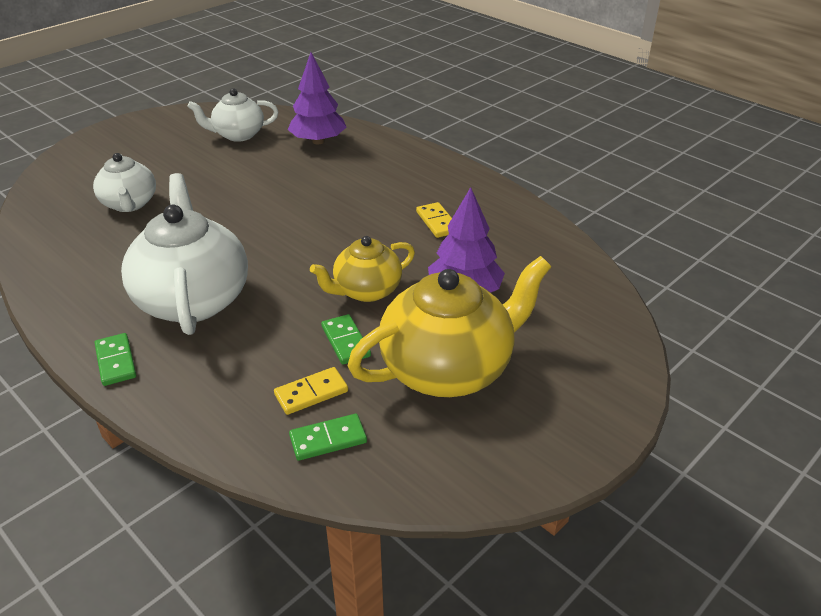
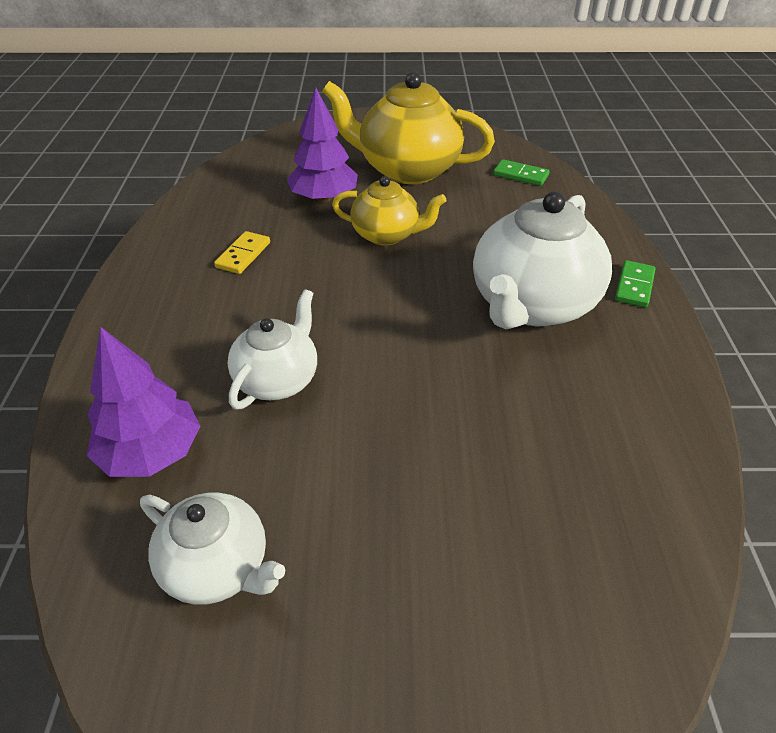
camera: 135 degrees left, 5 degrees up
white teapot [93,153,156,212] -> white teapot moved to [228,289,317,409]
yellow domino [274,367,348,415] -> none
green domino [321,314,371,365] -> none

